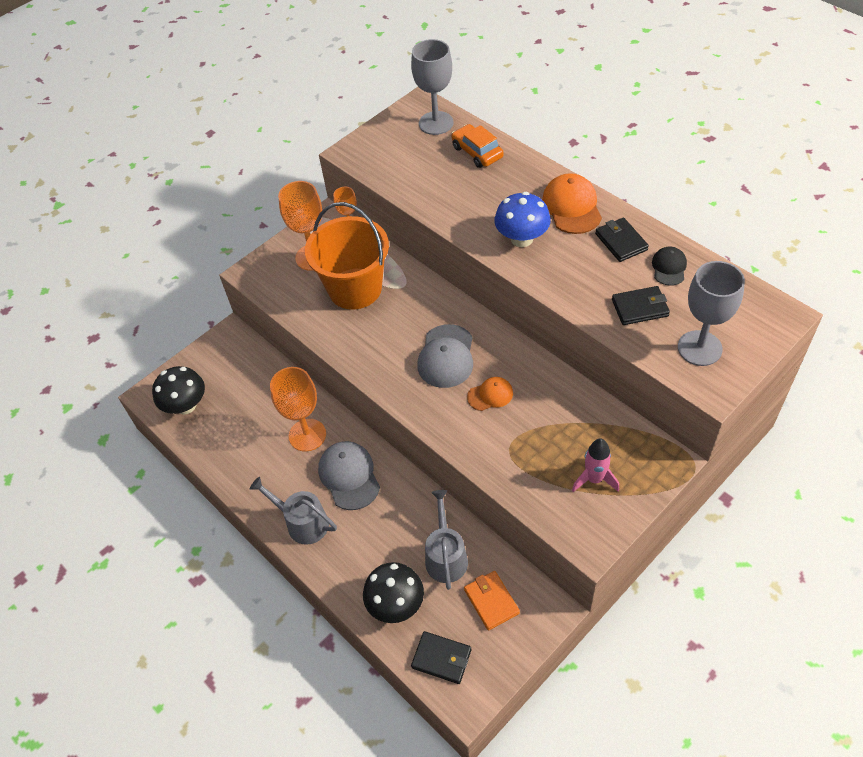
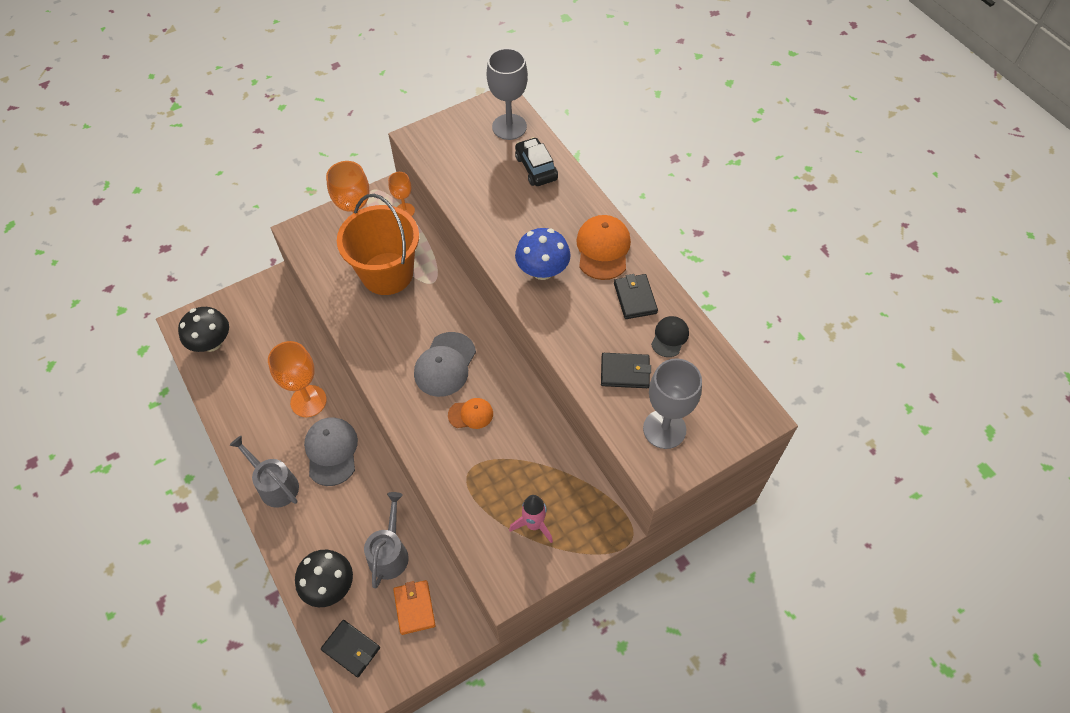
camera: 10 degrees right, 5 degrees up
orange car [451,124,504,168] -> black car [515,137,558,186]

